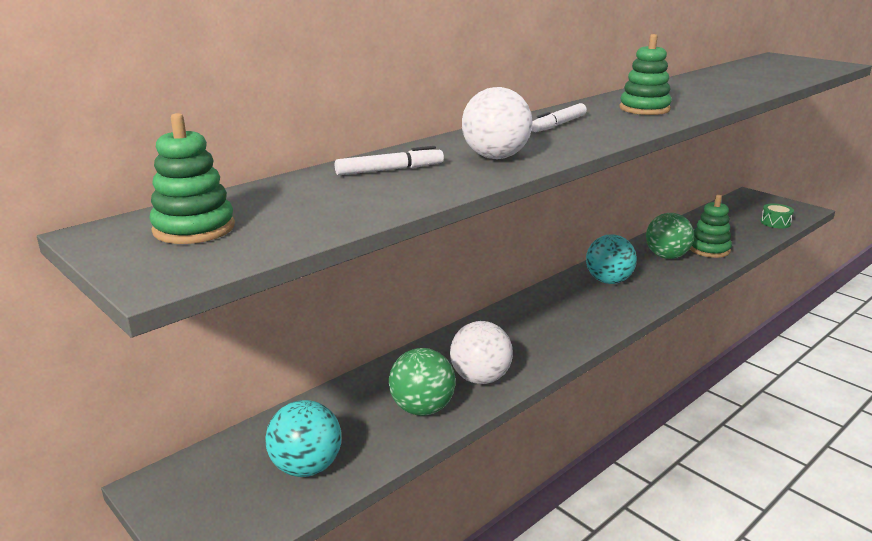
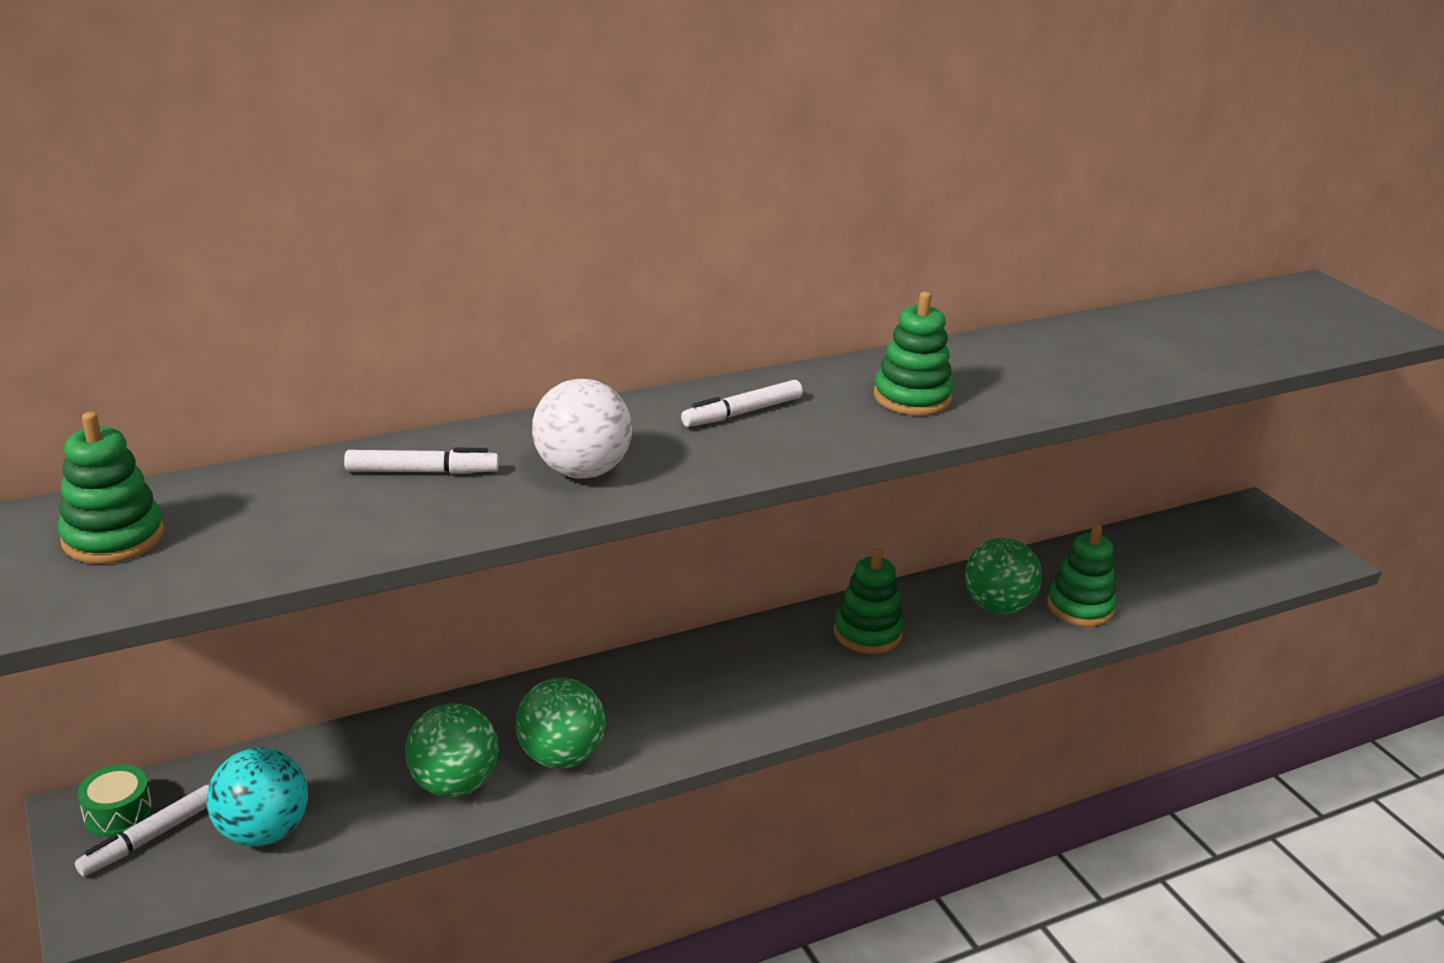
camera: 15 degrees right, 5 degrees up
white ball [450,321,513,384] -> green ball [516,678,605,769]
turquoise ball [586,234,637,284] -> green stacking toy [833,548,904,654]
green drum [761,204,794,229] -> green drum moved to [77,765,153,837]
none -> white marker [75,785,209,876]

